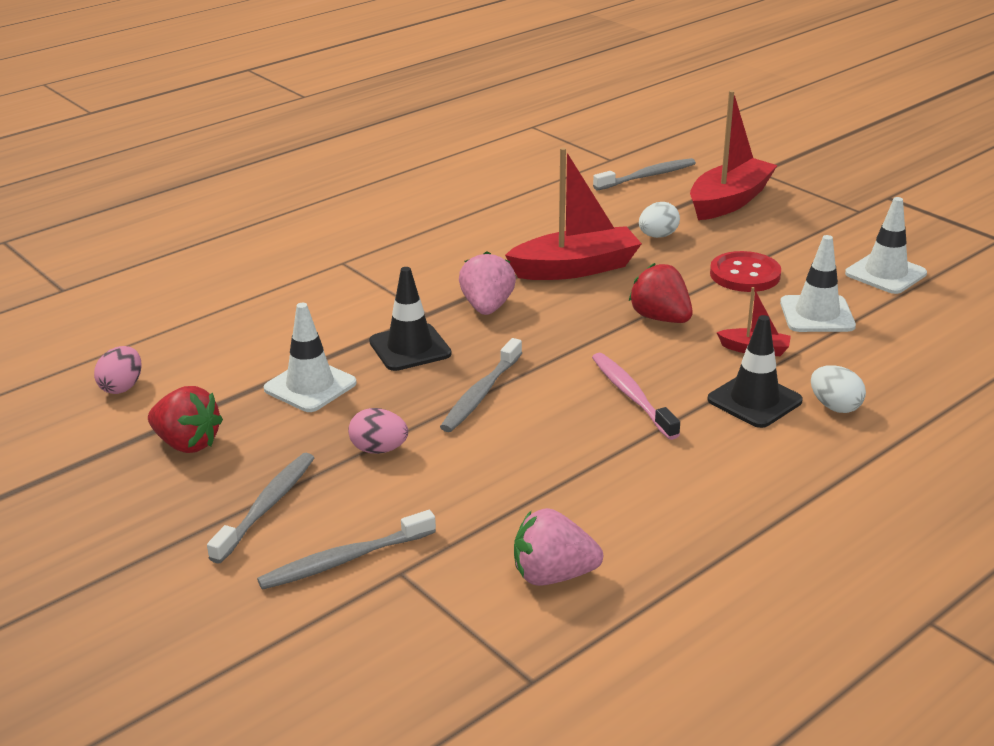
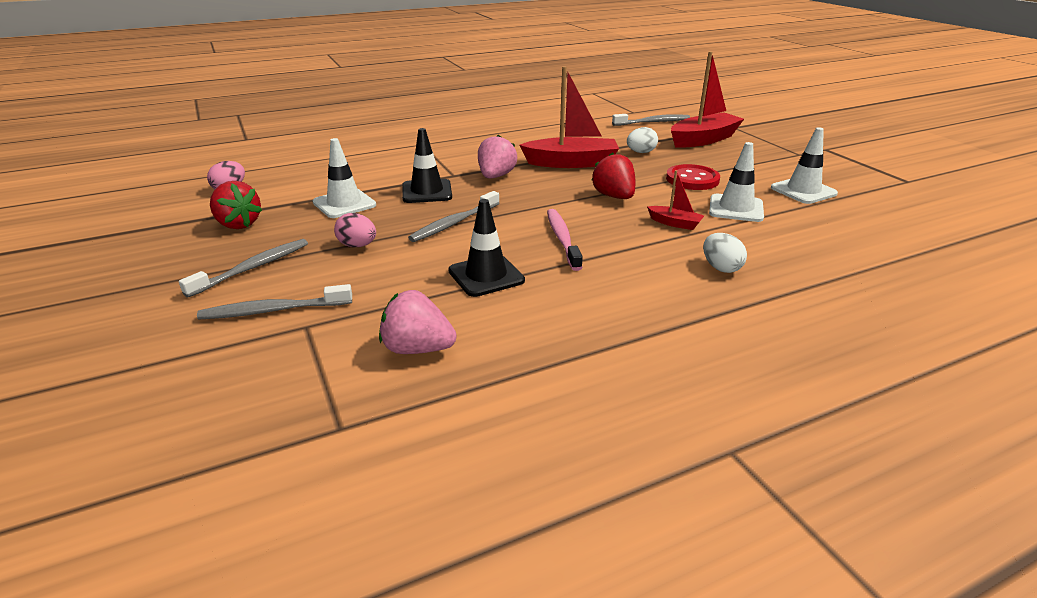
camera: 15 degrees right, 0 degrees up
black traffic cone [707,315,803,428] -> black traffic cone moved to [448,199,525,297]

